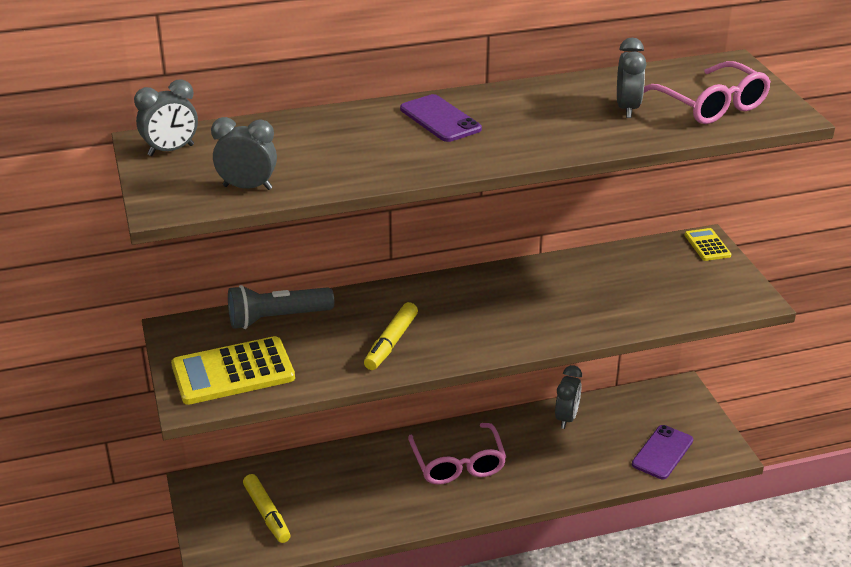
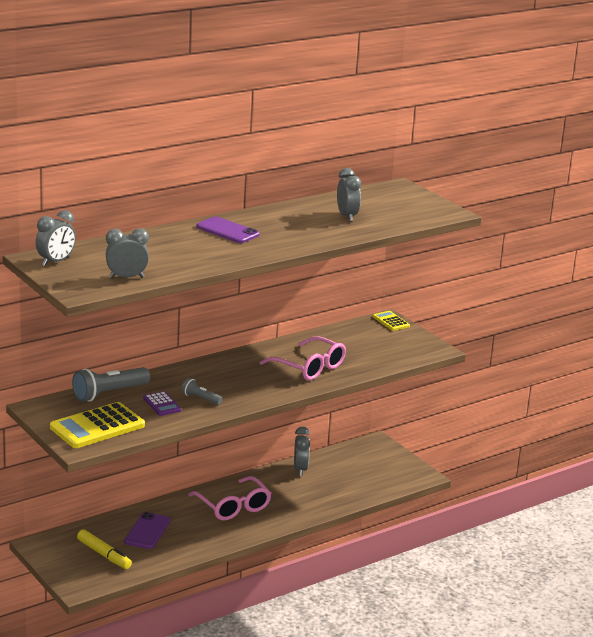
camera: 20 degrees left, 10 degrees down
yellow marker [364,302,418,370] -> grey flashlight [182,378,223,405]
purple phone [632,425,693,479] -> purple phone moved to [124,512,170,549]
pink glasses [644,61,771,124] -> pink glasses moved to [259,336,346,380]
none -> purple calculator [143,391,182,416]

